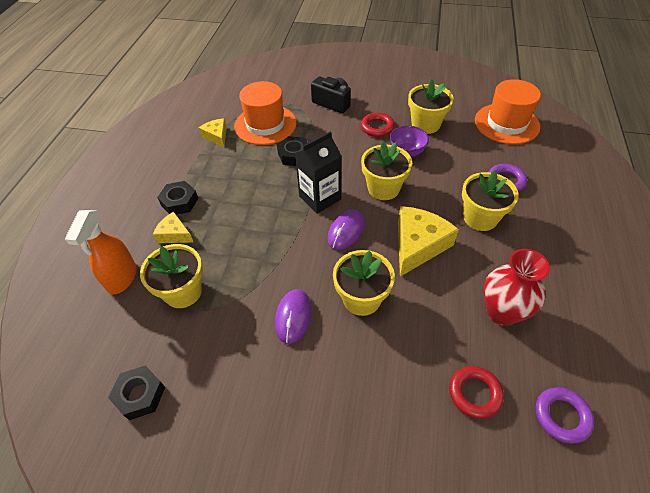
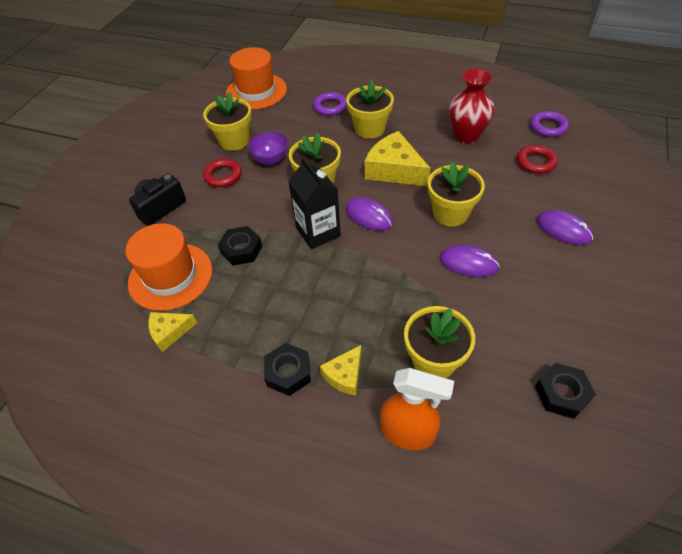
camera: 80 degrees left, 0 degrees up
none -> purple mouse [537,210,593,245]

